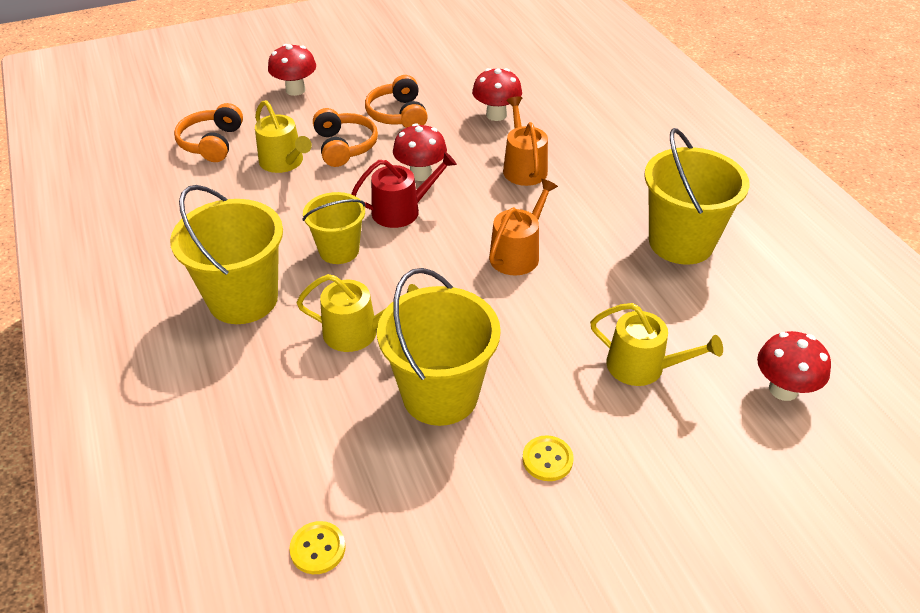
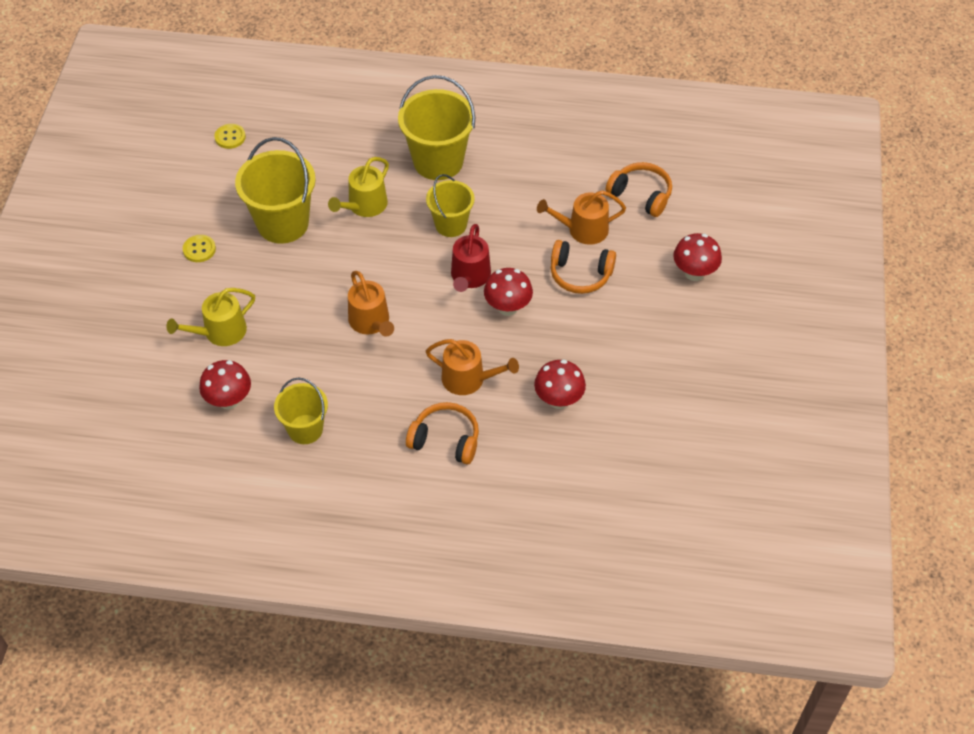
camera: 120 degrees right, 10 degrees up
yellow watering can [255,100,312,173] -> orange watering can [537,190,626,245]
orange headphones [365,75,428,128] -> orange headphones moved to [406,402,479,464]
yellow bucket [644,128,750,264] -> yellow bucket [274,378,328,444], size x0.62
red mushroom [757,331,831,401] -> red mushroom moved to [199,360,251,409]

